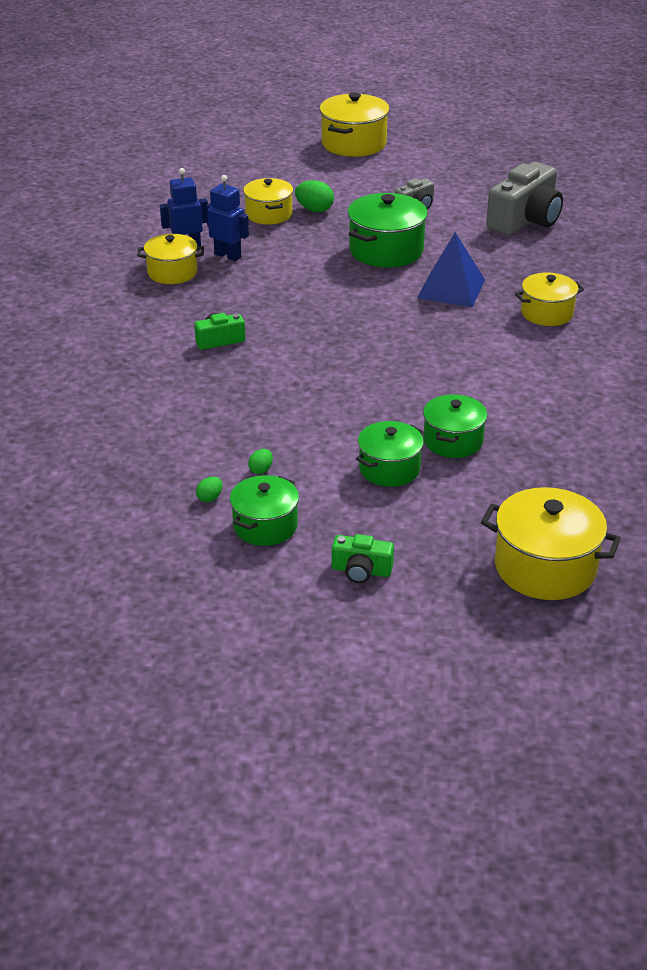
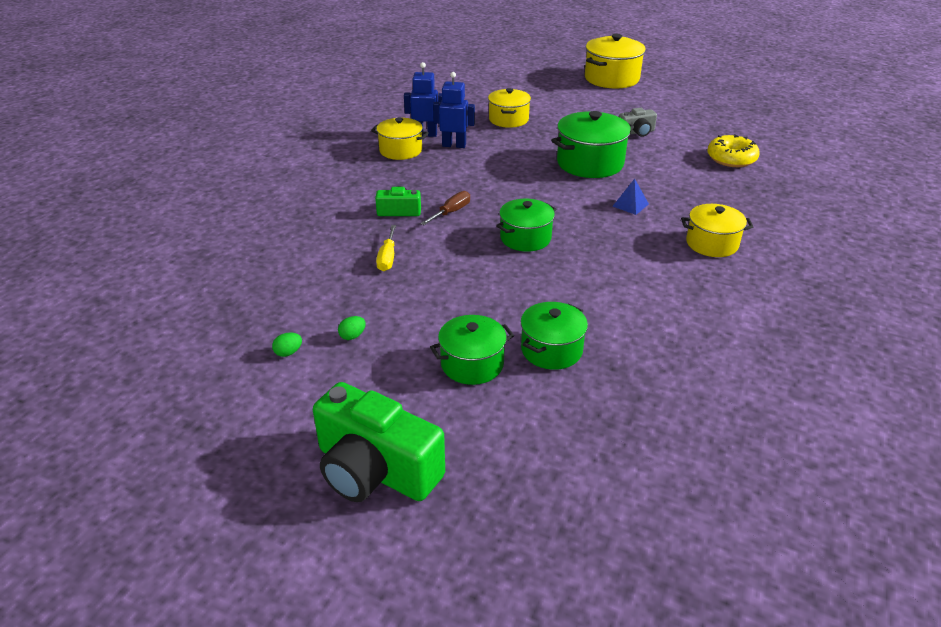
camera: 20 degrees right, 0 degrees up
blue robot [206,175,249,261] -> blue robot turned 45 degrees counterclockwise [433,72,475,148]
green pot [230,475,299,546] -> green pot moved to [496,199,556,252]
green egg [295,180,334,212] -> none
green camera [332,534,394,583] -> green camera [313,382,445,502], size x2.00
blue pyramid [417,232,485,307] -> blue pyramid [613,179,649,215], size x0.50
yellow pot [481,487,621,600] -> none
grey camera [486,162,563,235] -> yellow donut [707,134,760,167]
none -> yellow screwdriver [376,225,396,271]
none -> brown screwdriver [420,191,470,225]

